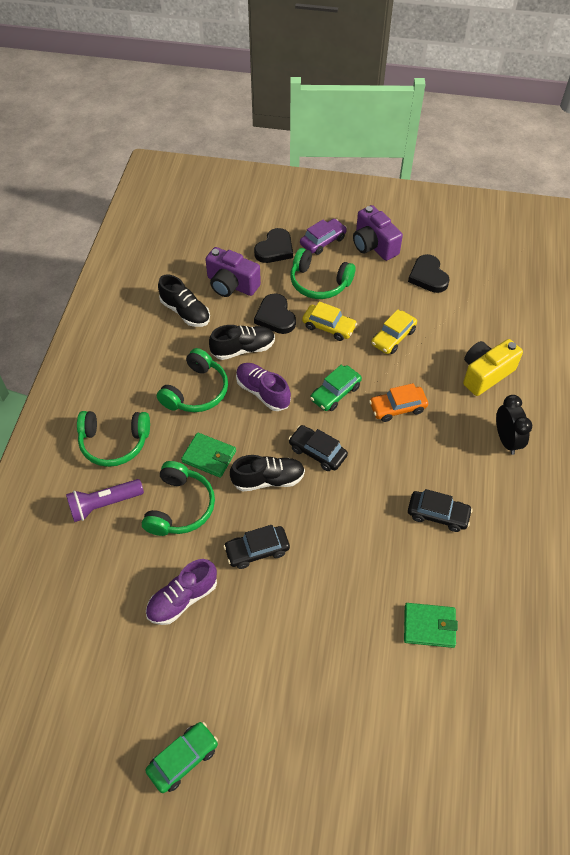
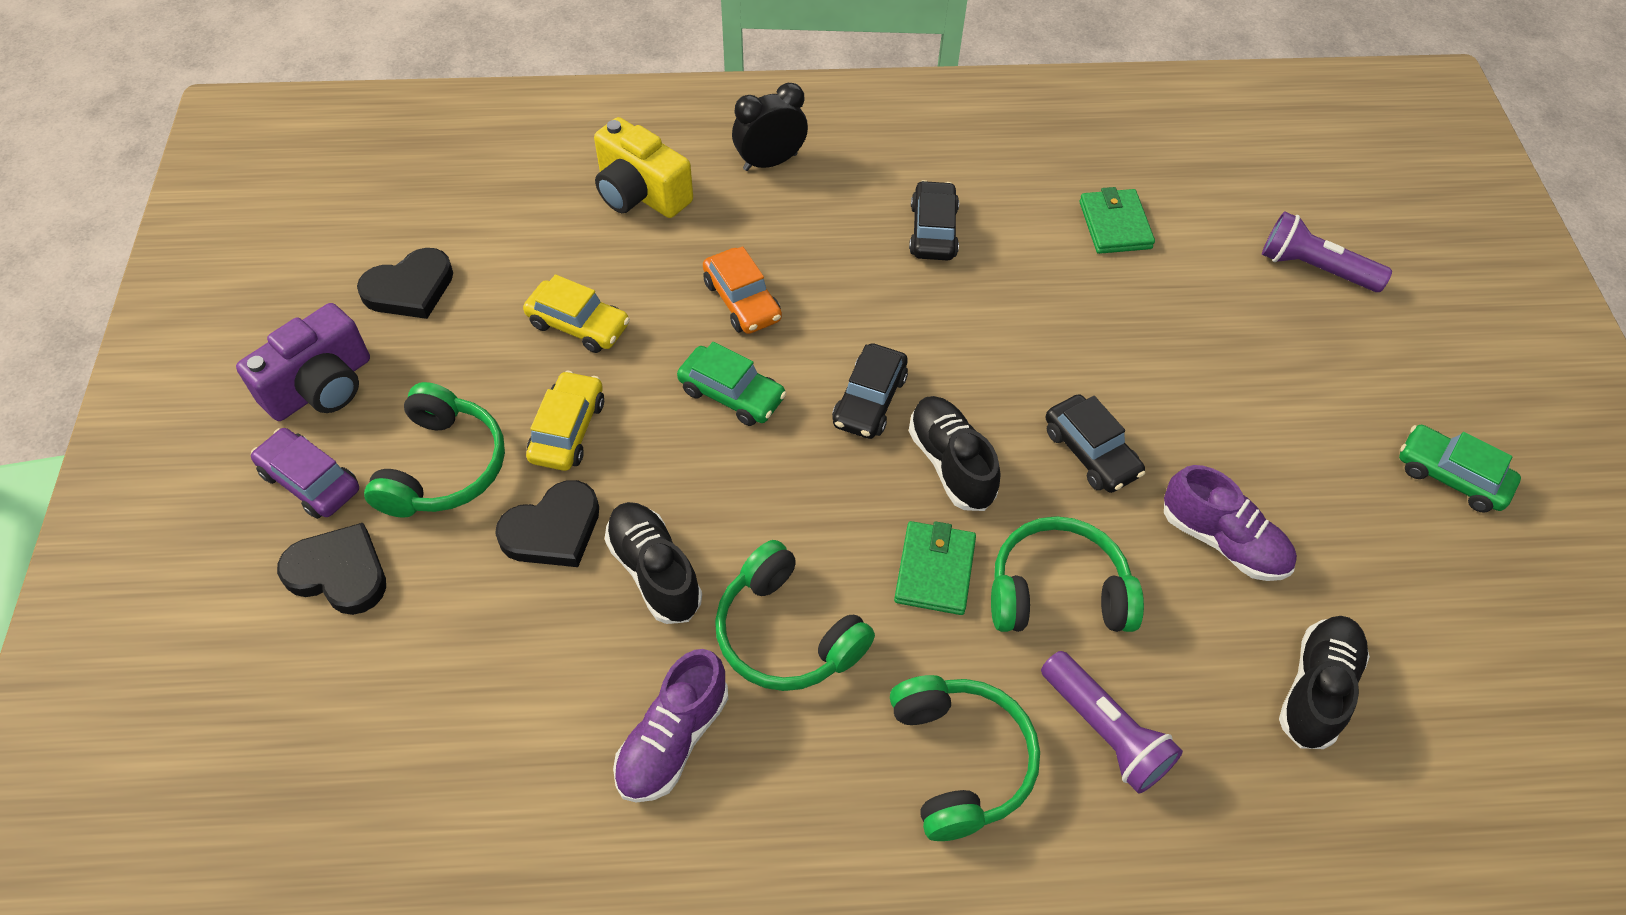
camera: 105 degrees left, 0 degrees up
green headphones [157,348,228,412] -> green headphones turned 150 degrees counterclockwise [715,540,875,691]
black shoe [158,274,210,327] -> black shoe moved to [1279,616,1370,749]
purple camera [205,247,261,297] -> none
purple shoe [236,363,291,411] -> purple shoe moved to [613,649,728,802]
none -> purple flashlight [1262,212,1392,292]

